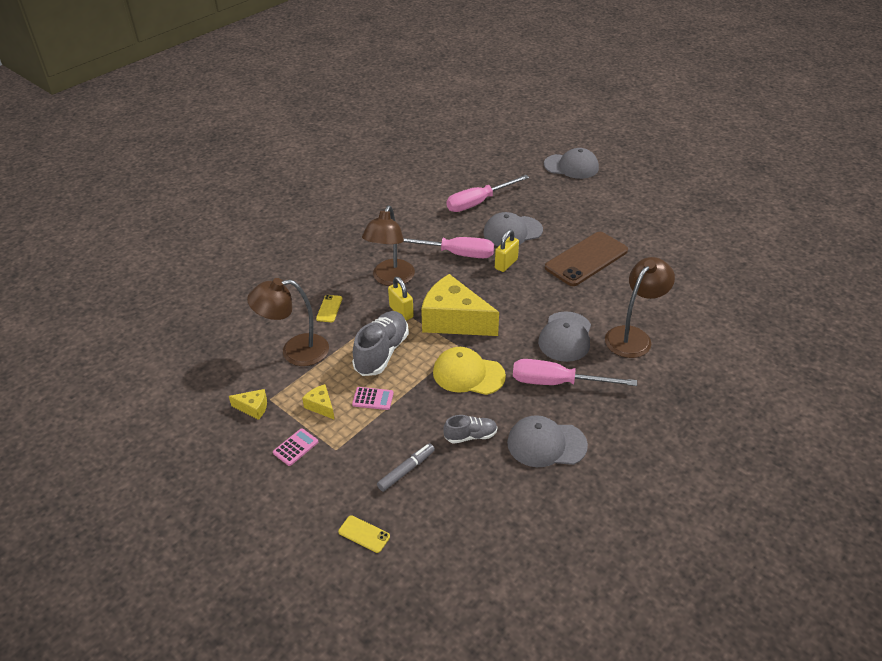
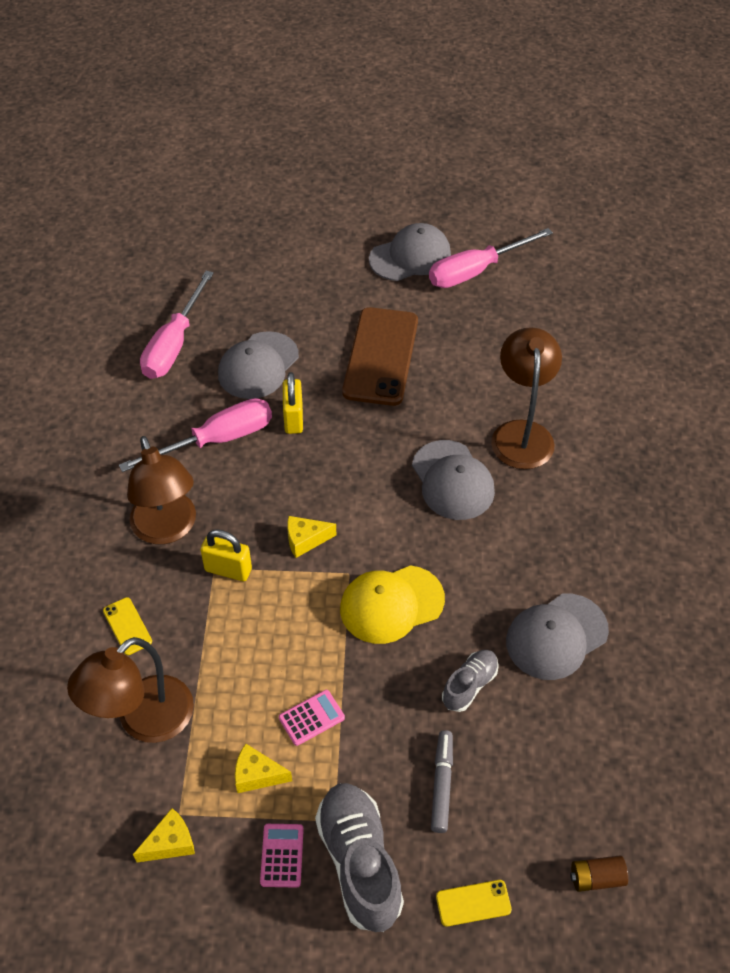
camera: 40 degrees left, 10 degrees up
grey shoe [352,311,409,376] -> grey shoe moved to [315,783,404,932]
yellow cheese [421,274,499,336] -> yellow cheese [287,516,336,558], size x0.43
pink screwdriver [513,359,637,386] -> pink screwdriver moved to [429,228,553,288]
grey cap [544,148,599,179] -> grey cap moved to [369,223,451,281]
none -> brown battery [570,855,628,892]

